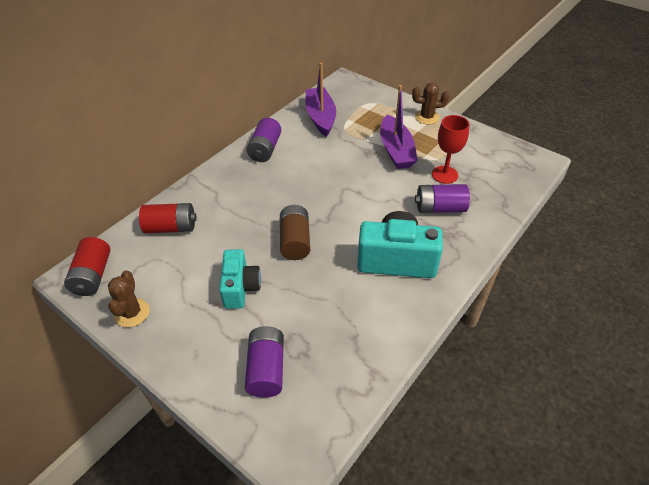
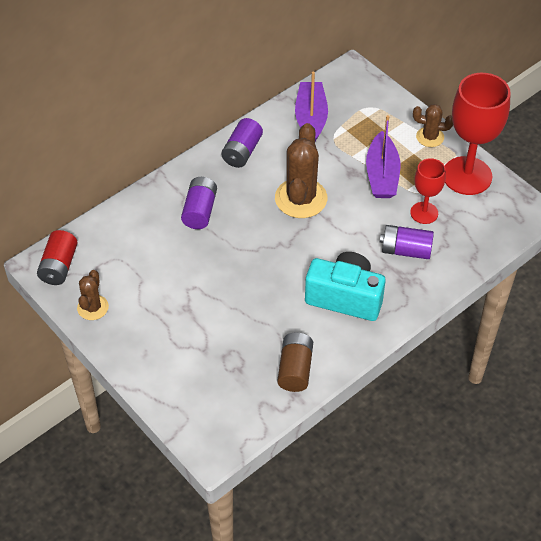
camera: 10 degrees right, 5 degrees up
red battery [139,203,196,233] -> none
turquoise camera [219,249,261,309] -> none
purple battery [245,326,284,397] -> purple battery moved to [181,177,217,229]
brown battery [280,205,310,260] -> brown battery moved to [277,333,313,392]
none -> brown cactus [275,123,327,218]
none -> red goblet [445,73,511,195]

